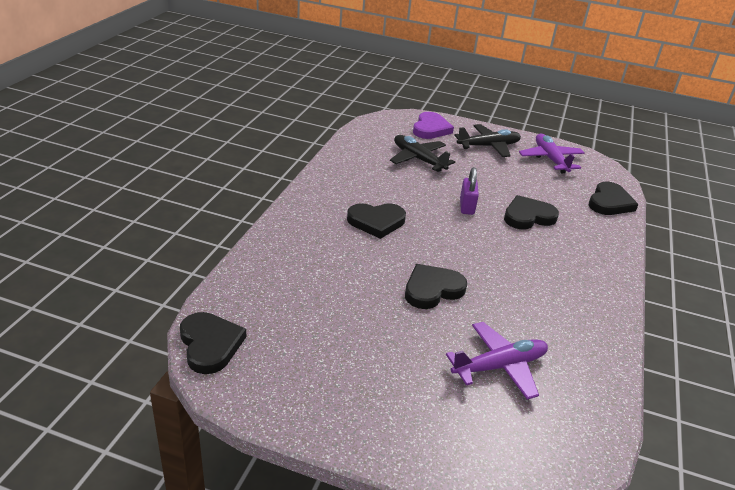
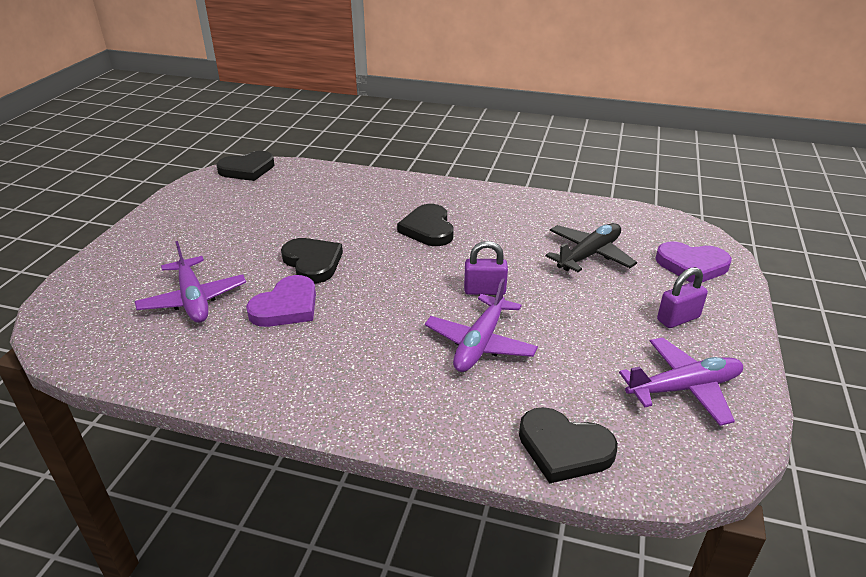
camera: 90 degrees right, 0 degrees up
black plane [454,124,521,157] -> purple padlock [657,267,708,328]
black heart [504,195,559,229] -> purple plane [425,278,538,372]
none -> purple heart [246,275,316,327]

